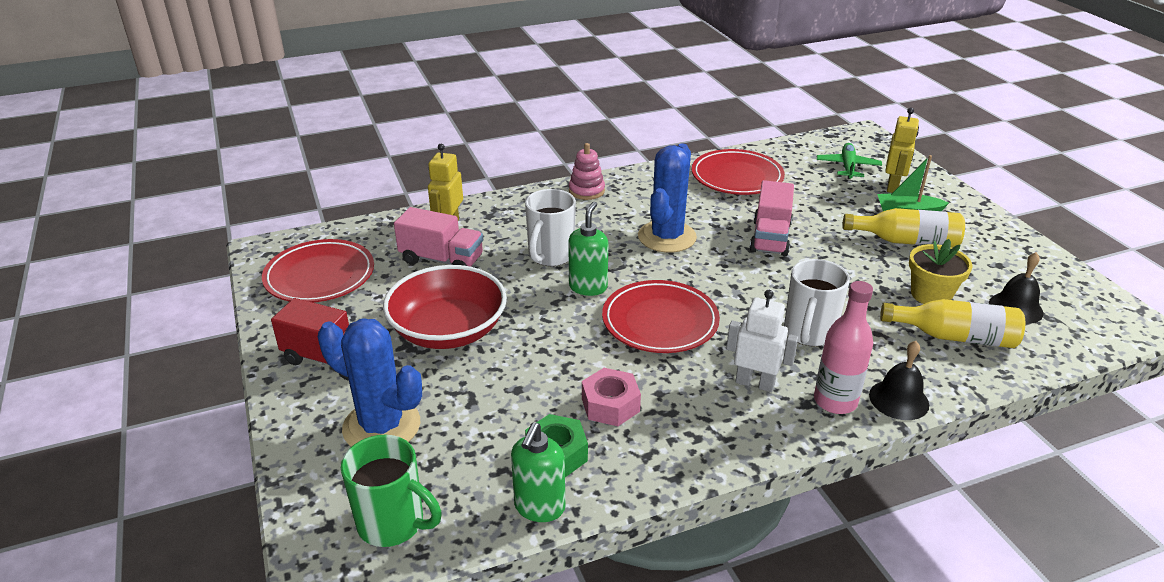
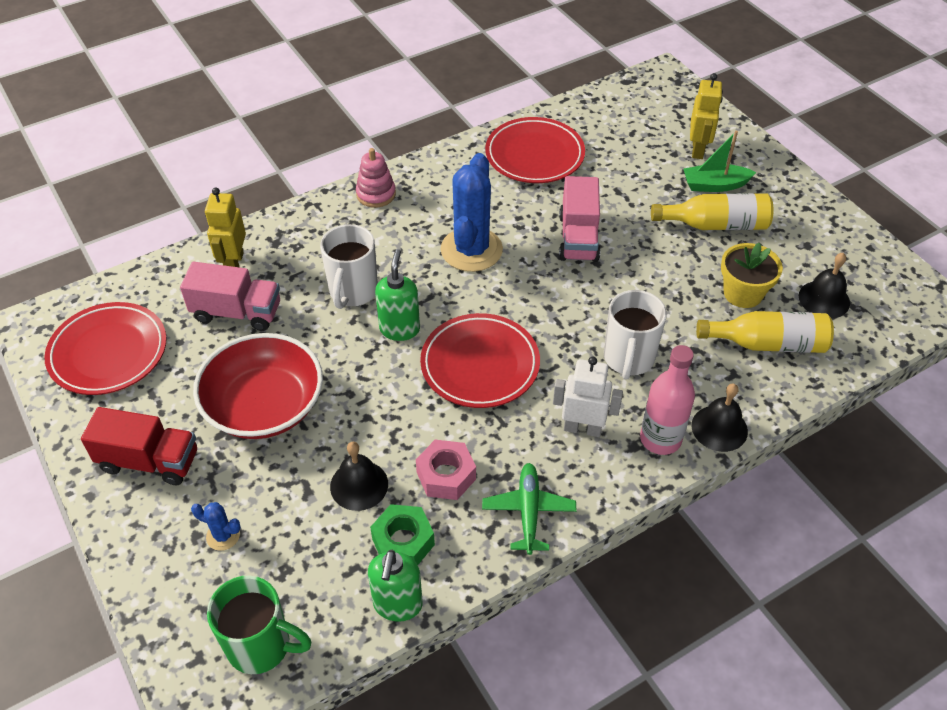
camera: 10 degrees left, 15 degrees up
blue cactus [318,318,422,447] -> blue cactus [191,502,241,551], size x0.43
green plane [817,143,882,179] -> green plane moved to [482,463,577,555]
none -> black bell [330,442,388,511]

